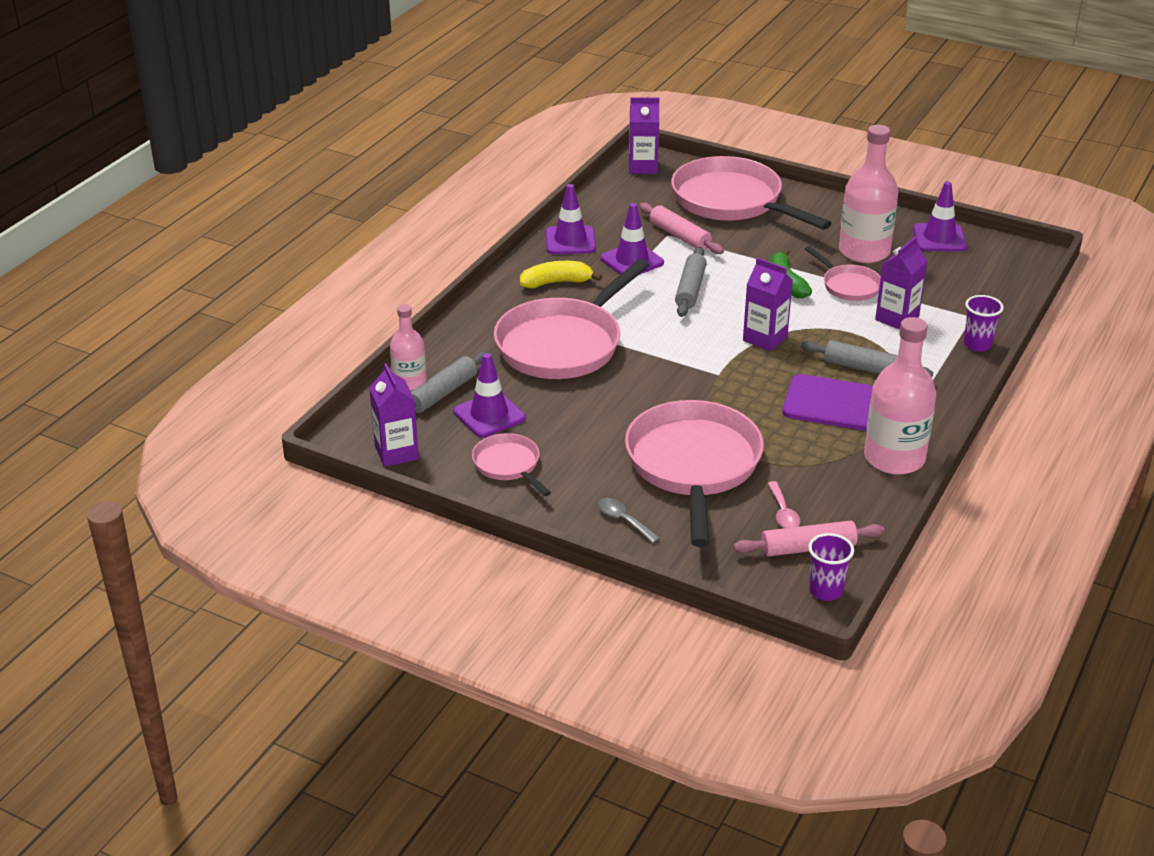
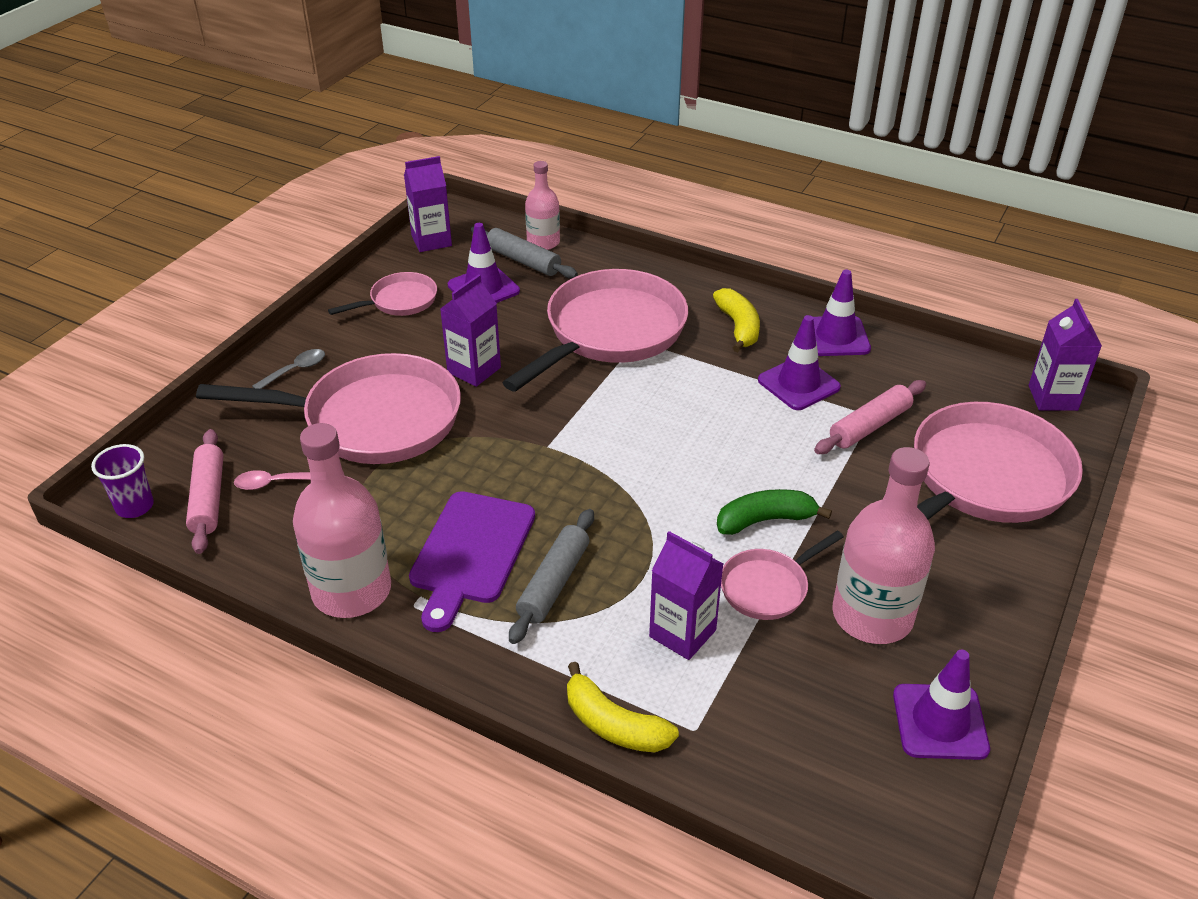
camera: 90 degrees right, 5 degrees up
pink pan [494,259,649,379] -> pink pan turned 90 degrees clockwise [502,269,688,392]
grey rolling pin [675,247,707,317] -> none
purple carton [743,258,793,351] -> purple carton moved to [440,274,501,387]
purple cup [964,295,1004,352] -> yellow banana [567,662,679,752]

